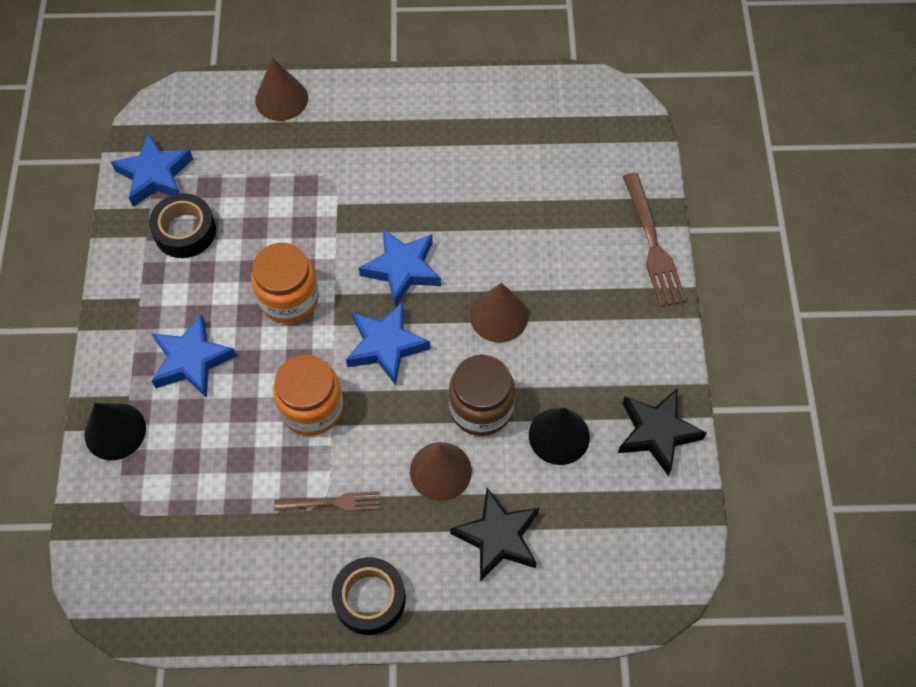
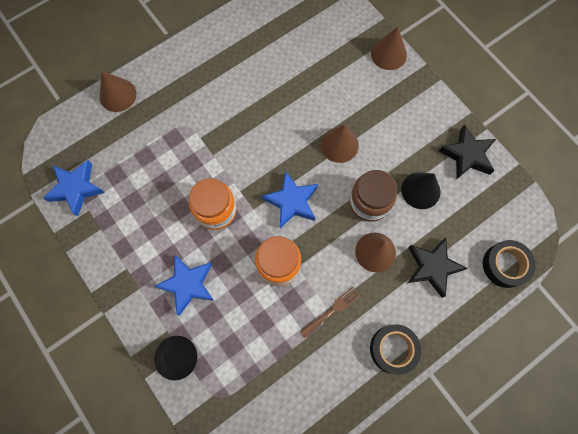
camera: 35 degrees left, 10 degrees up
black tape [149,193,216,258] -> black tape moved to [483,240,536,288]
blue star [359,228,441,307] -> none
brown fork [623,173,687,307] -> brown cone [371,27,407,70]

